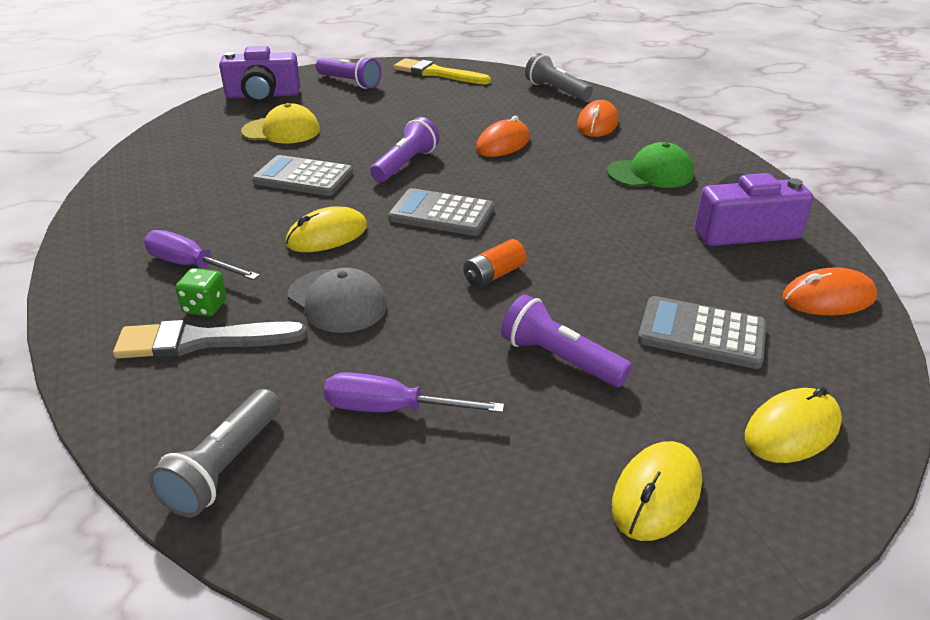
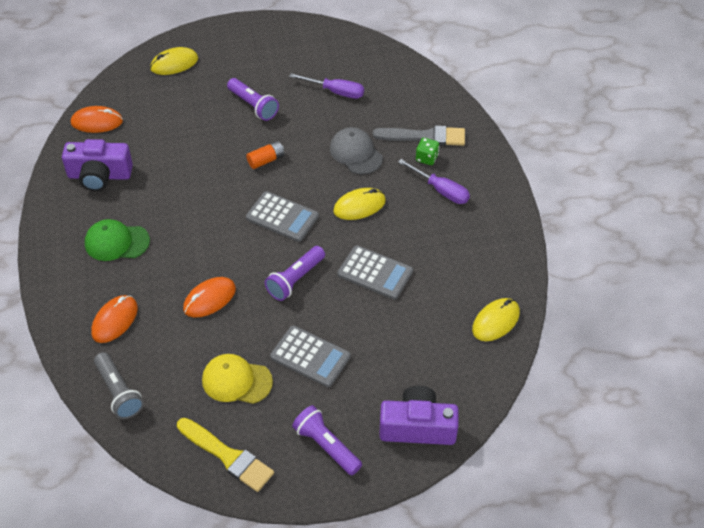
camera: 170 degrees left, 15 degrees up
grey flashlight [149,389,281,518] -> none
yellow cap [241,103,320,144] -> yellow cap moved to [202,354,273,404]
yellow mouse [612,441,702,541] -> yellow mouse moved to [472,298,520,341]
grey calculator [638,296,766,369] -> grey calculator moved to [270,326,351,387]

